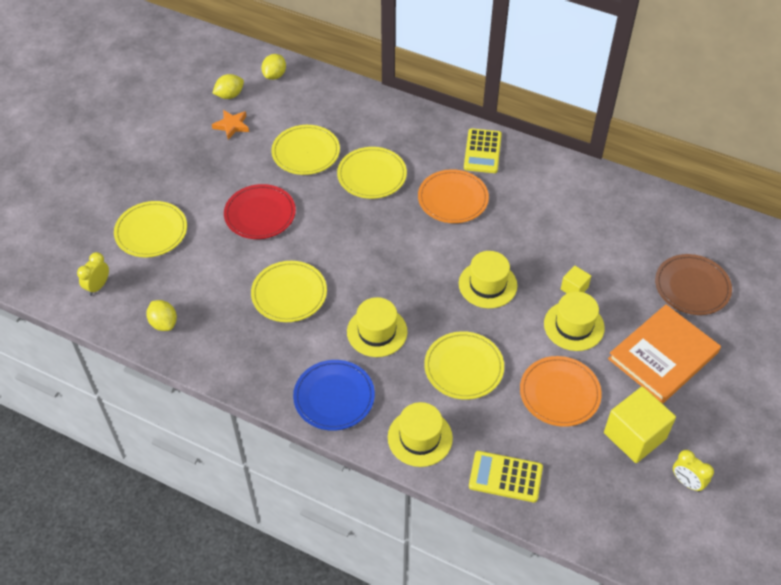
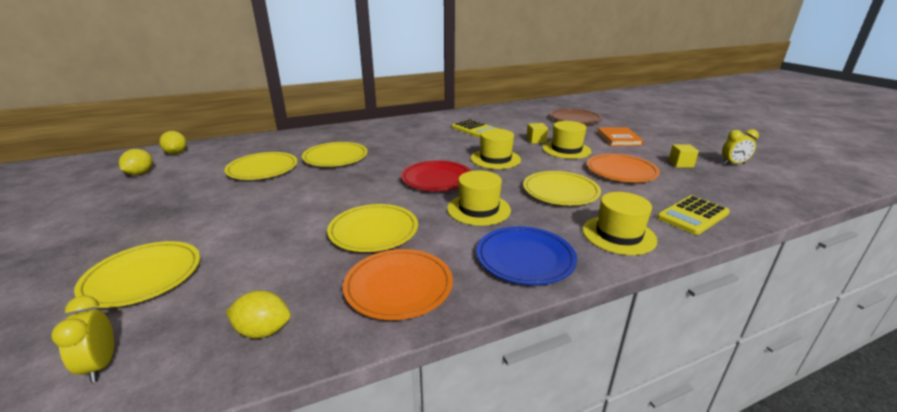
camera: 50 degrees left, 25 degrees down
orange star [212,110,249,140] -> none
red plate [224,184,296,239] -> red plate moved to [401,160,471,191]
orange plate [418,169,489,223] -> orange plate moved to [343,249,453,320]
yellow calculator [464,128,502,173] -> yellow calculator moved to [452,119,498,138]
yellow cube [604,386,676,463] -> yellow cube [668,144,699,168], size x0.50
orange book [608,304,721,403] -> orange book [597,127,644,146], size x0.62

